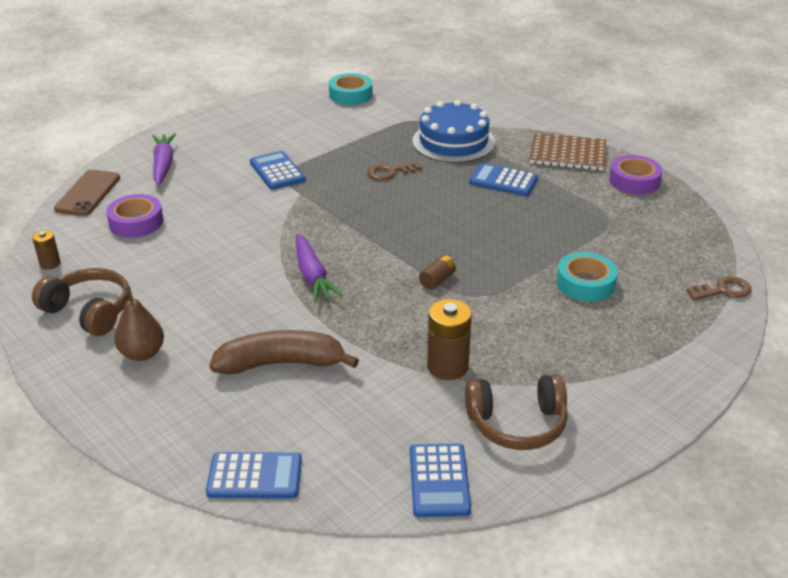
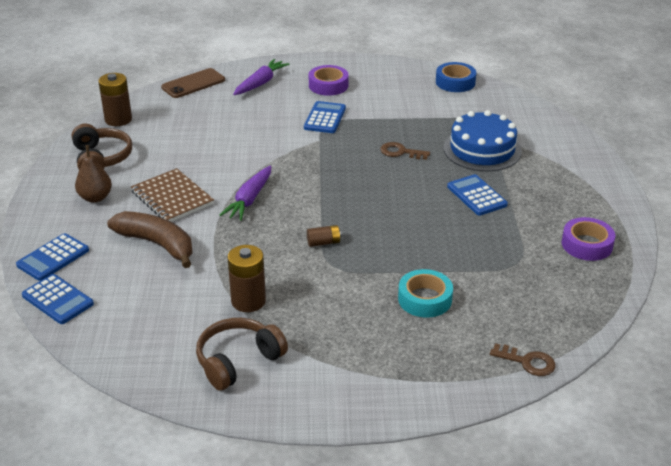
camera: 40 degrees right, 0 degrees up
brown battery [32,230,61,270] -> brown battery [98,73,132,126], size x1.79
purple tape [106,194,163,238] -> purple tape moved to [309,65,349,96]
turquoise tape [329,73,373,105] -> blue tape [436,62,476,92]
blue calculator [410,443,471,517] -> blue calculator moved to [16,233,89,281]
brown headphones [465,374,568,450] -> brown headphones turned 105 degrees clockwise [196,318,288,391]
brown notebook [530,133,606,171] -> brown notebook moved to [131,168,214,222]

